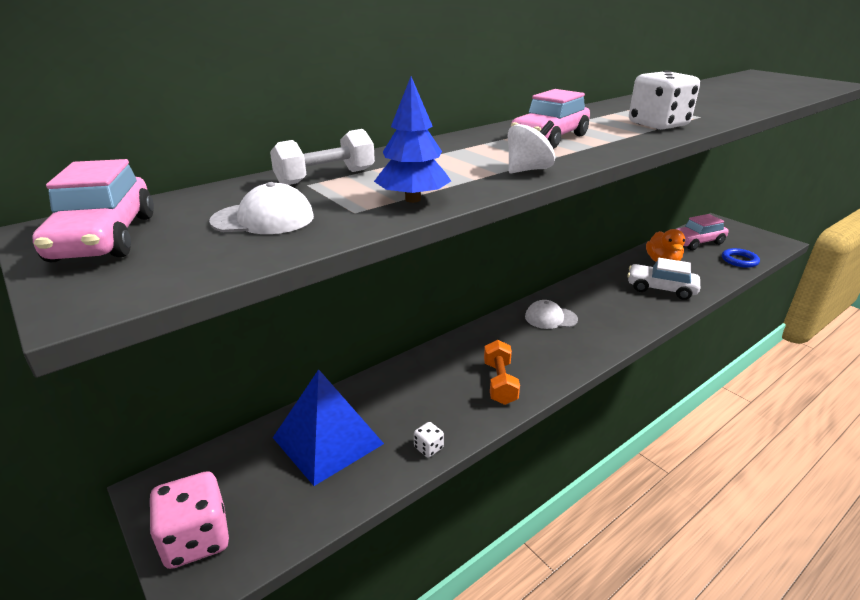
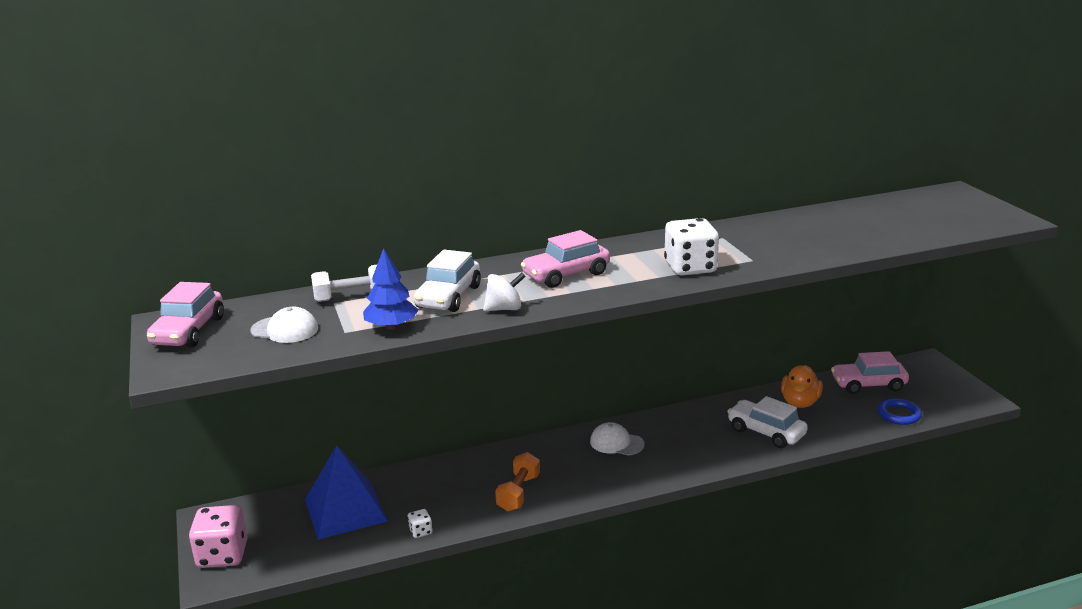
camera: 20 degrees right, 5 degrees down
none -> white car [414,250,481,312]

